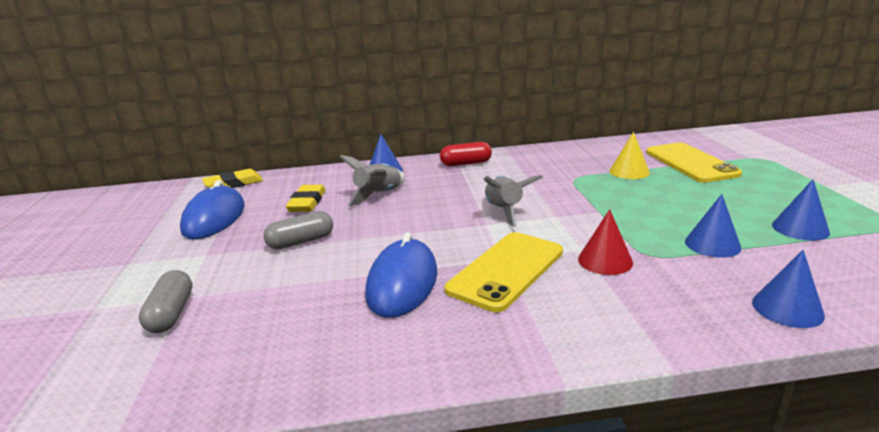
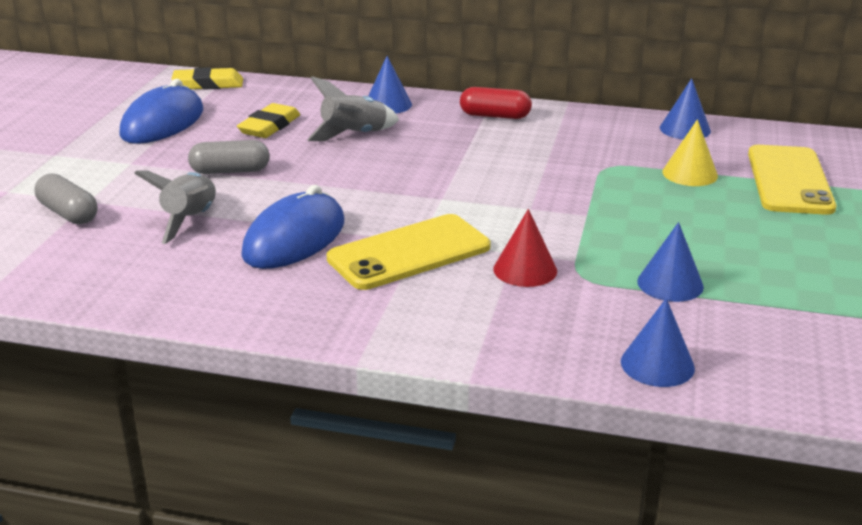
camera: 20 degrees right, 5 degrees up
grey capsule [139,270,192,333] -> grey capsule turned 60 degrees counterclockwise [34,173,98,225]
grey rocket [483,175,543,227] -> grey rocket moved to [134,171,216,244]
blue cone [772,179,830,241] -> blue cone moved to [660,78,711,140]

